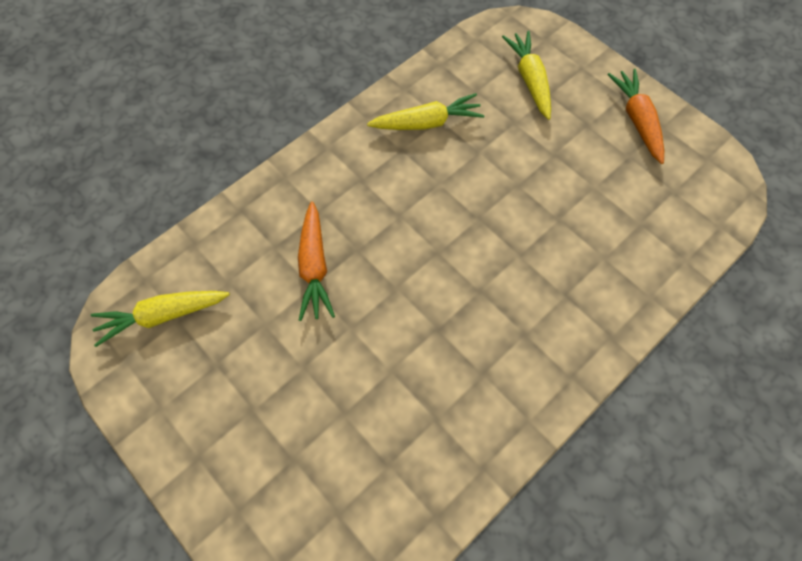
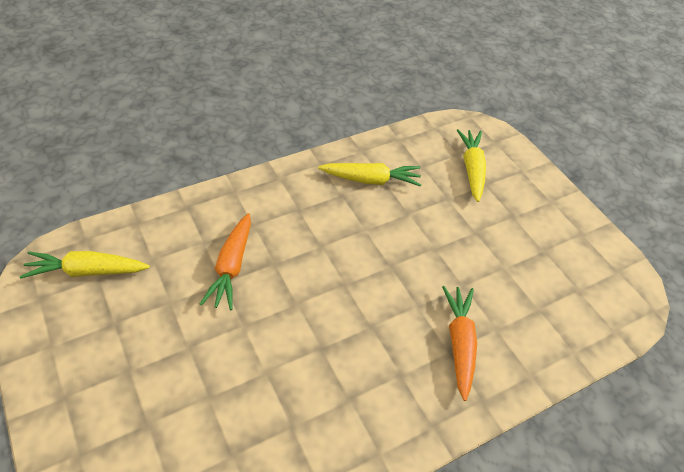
camera: 10 degrees right, 15 degrees down
orange carrot [608,69,664,164] -> orange carrot moved to [442,286,477,401]

